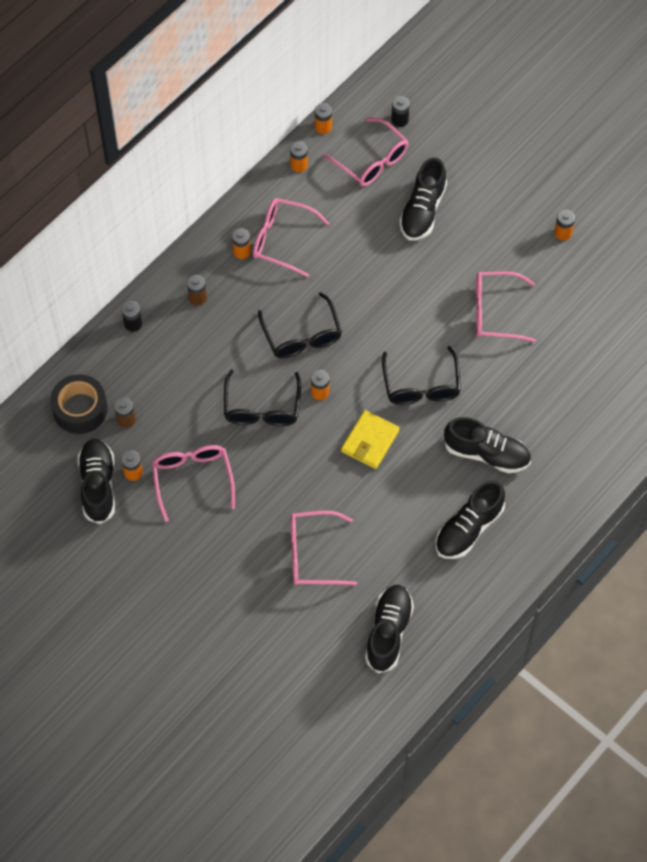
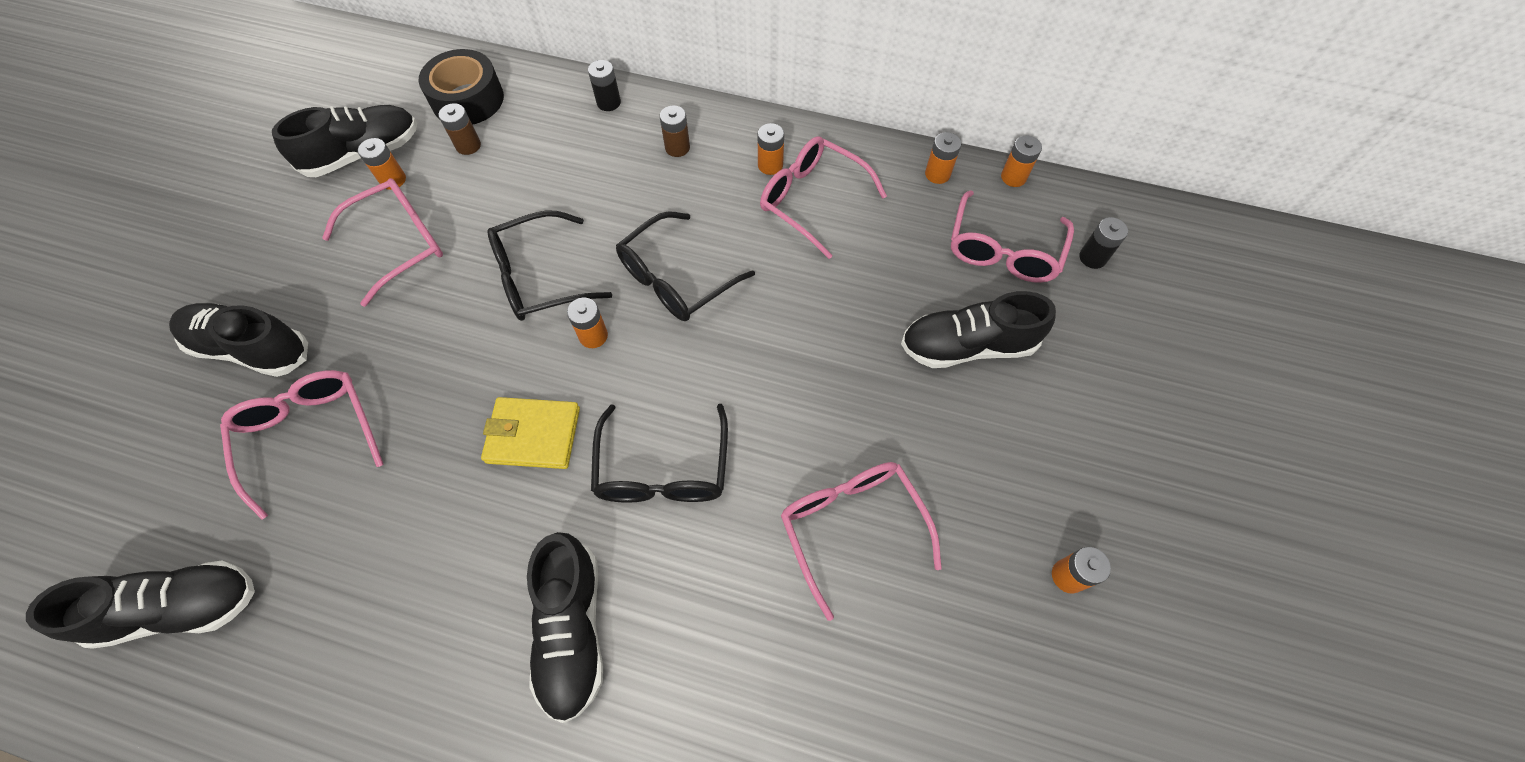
camera: 65 degrees right, 0 degrees up
pink glasses [253,198,329,277] -> pink glasses turned 45 degrees counterclockwise [760,136,887,259]
black glasses [382,346,461,405] -> black glasses turned 60 degrees counterclockwise [591,404,728,503]
black shoe [436,480,505,559] -> black shoe moved to [169,303,308,377]

